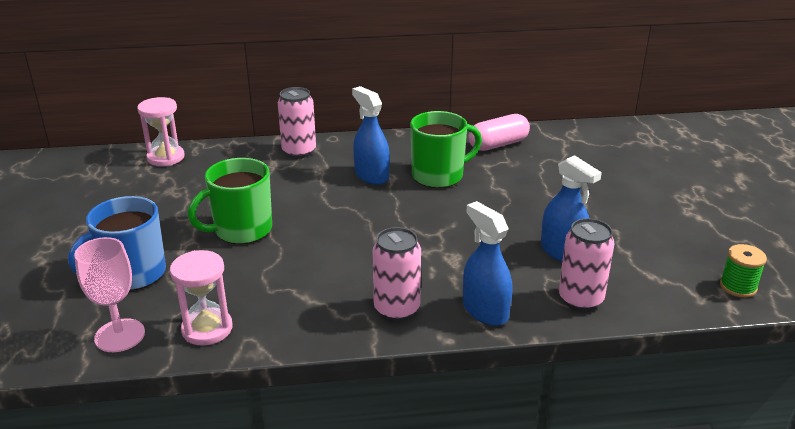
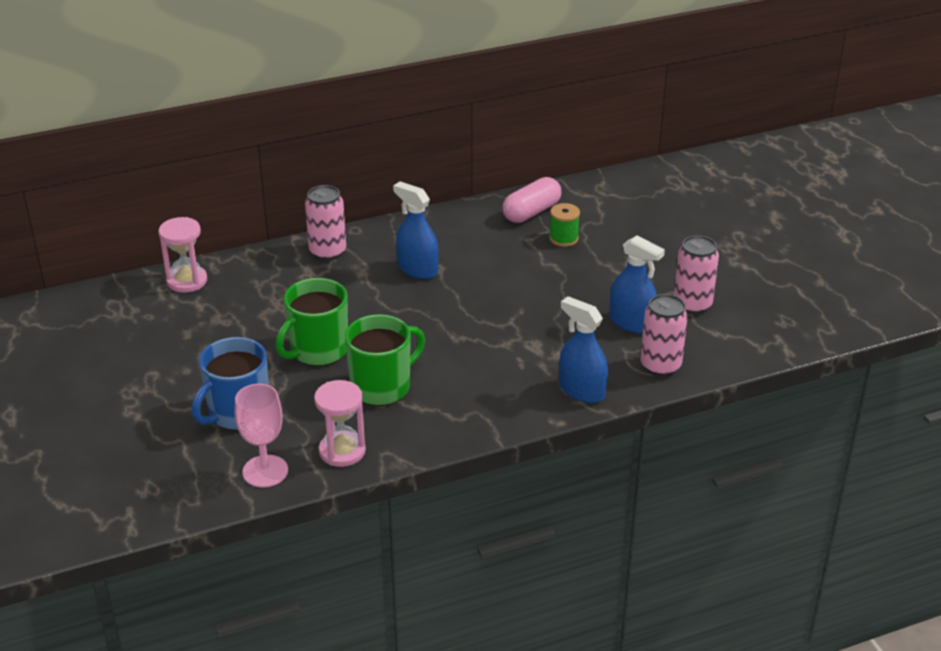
camera: 15 degrees left, 5 degrees up
pink can [373,227,421,321] -> pink can moved to [674,235,719,314]
green mug [410,111,482,188] -> green mug moved to [345,314,425,406]
green spool [720,244,767,298] -> green spool moved to [549,203,580,247]

